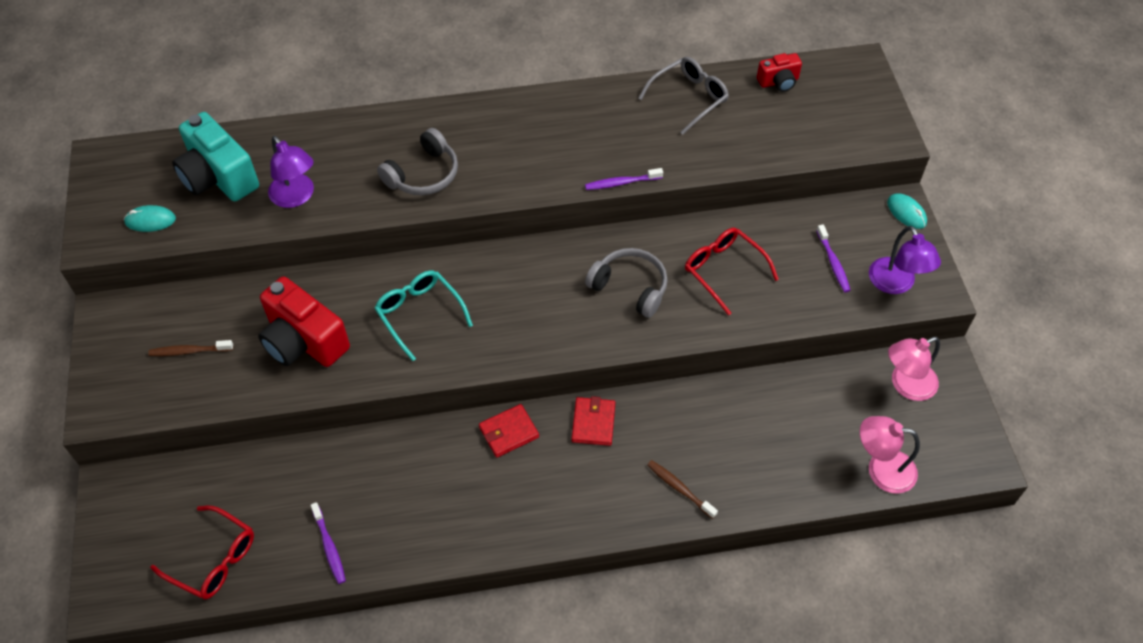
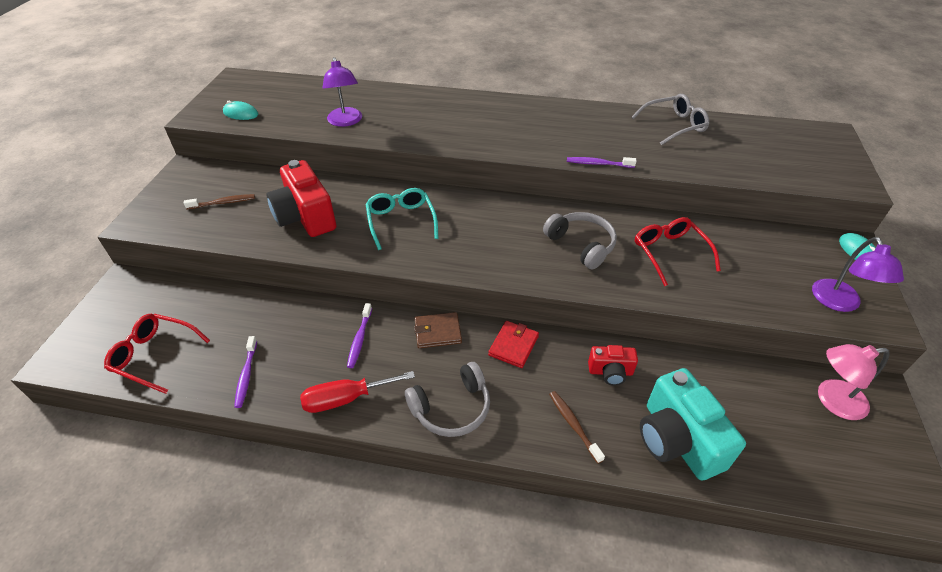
camera: 20 degrees right, 10 degrees down
brown toothbrush [148,340,233,356] -> brown toothbrush turned 150 degrees clockwise [184,194,255,209]
red glasses [150,506,254,599] -> red glasses turned 150 degrees clockwise [104,314,210,394]
turquoise camera [172,112,259,201] -> turquoise camera moved to [640,368,746,481]
grey headphones [377,128,458,195] -> grey headphones moved to [405,362,490,437]
red wallet [479,404,539,457] -> brown wallet [414,312,462,348]
red camera [757,53,802,92] -> red camera moved to [588,345,638,385]
purple toothbrush [816,225,851,292] -> purple toothbrush moved to [347,303,372,368]
pink lamp [860,416,920,494] -> none
none -> red screwdriver [300,371,415,413]

